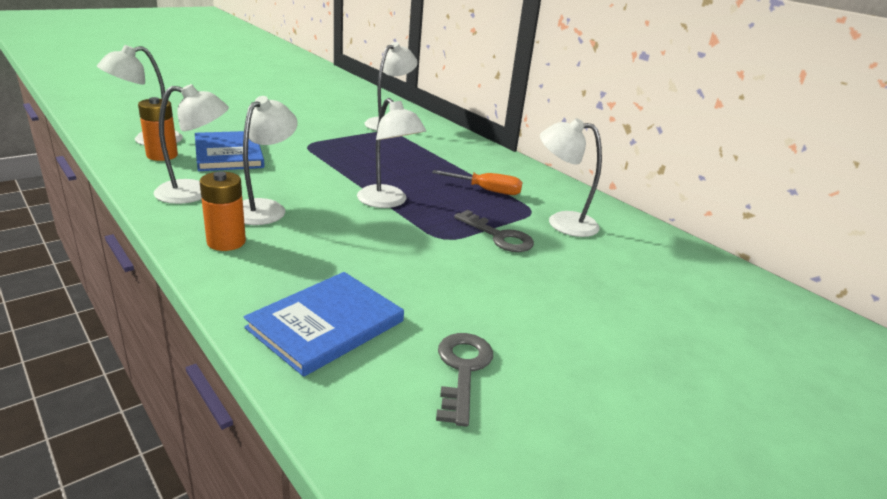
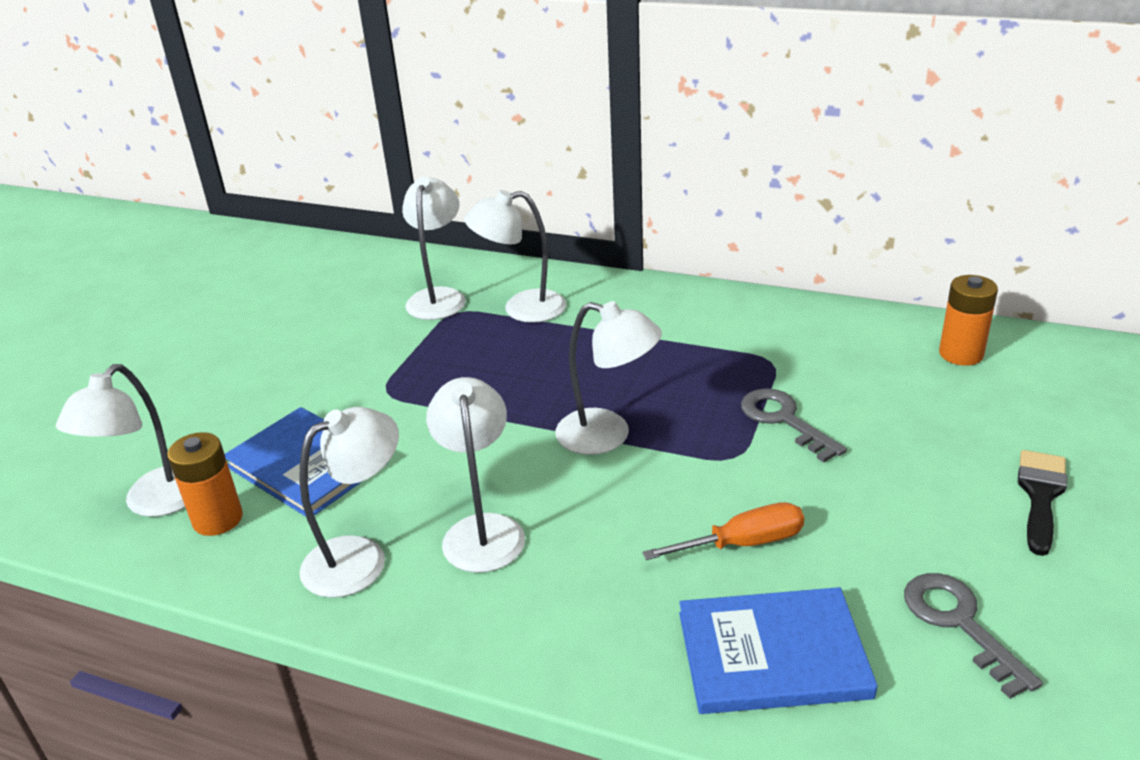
camera: 25 degrees left, 5 degrees up
orange battery [199,172,246,251] -> orange battery moved to [939,275,998,366]
blue book [244,272,404,377] -> blue book turned 75 degrees clockwise [679,587,878,714]
orange screwdriver [432,170,523,195] -> orange screwdriver moved to [642,502,804,560]
grey key [454,210,534,252] -> grey key turned 135 degrees counterclockwise [741,388,847,463]
white lamp [540,118,602,237] -> white lamp moved to [464,190,566,323]
none -> black brush [1018,450,1067,556]

